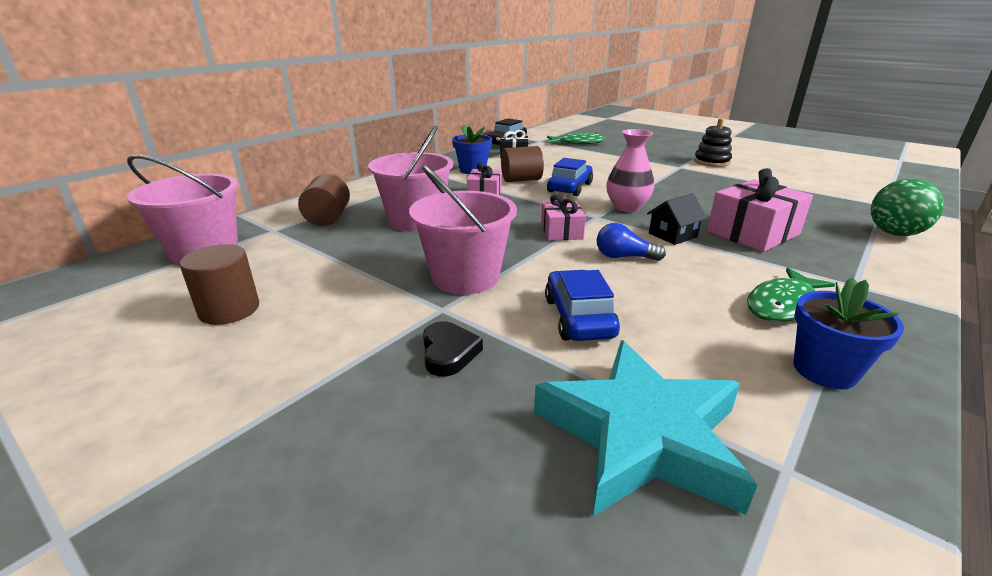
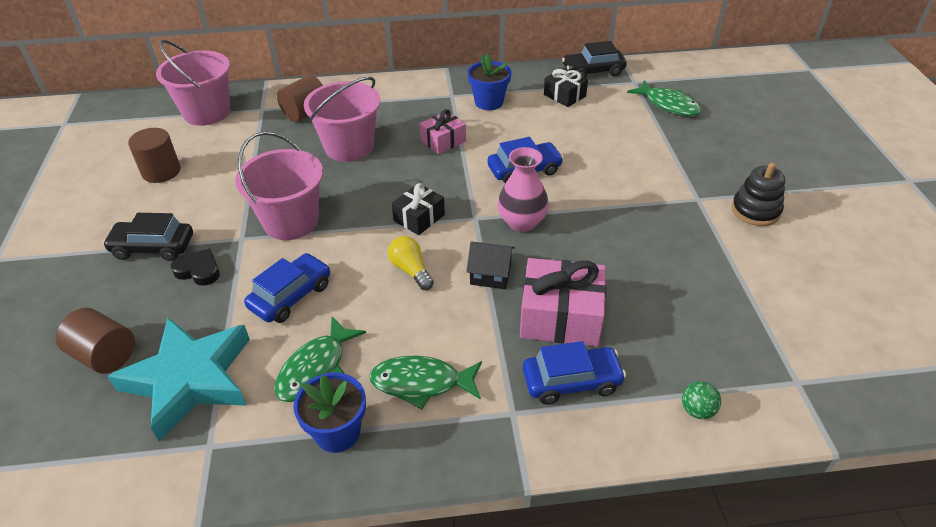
camera: 45 degrees right, 15 degrees up
black heart [423,321,483,377] -> black heart turned 105 degrees counterclockwise [171,249,220,286]
brown cylinder [501,146,544,182] -> brown cylinder moved to [56,308,135,374]
pink gift [541,195,586,241] -> black gift [392,183,445,235]
blue light bulb [597,223,666,261] -> yellow light bulb [388,236,434,290]
green ball [871,179,944,236] -> green ball [682,381,721,419], size x0.53
none -> black car [103,213,193,261]
none -> green fish [274,317,366,402]
none -> blue car [523,341,626,405]

